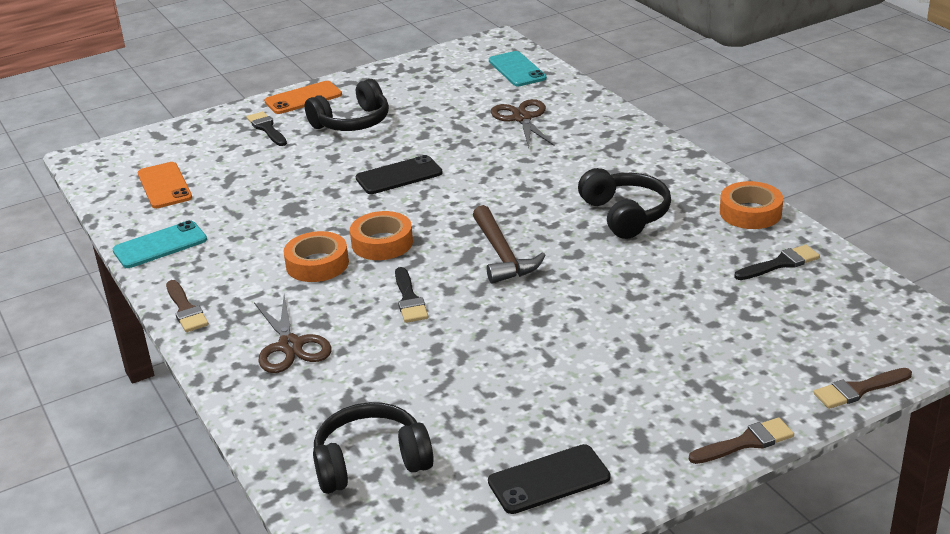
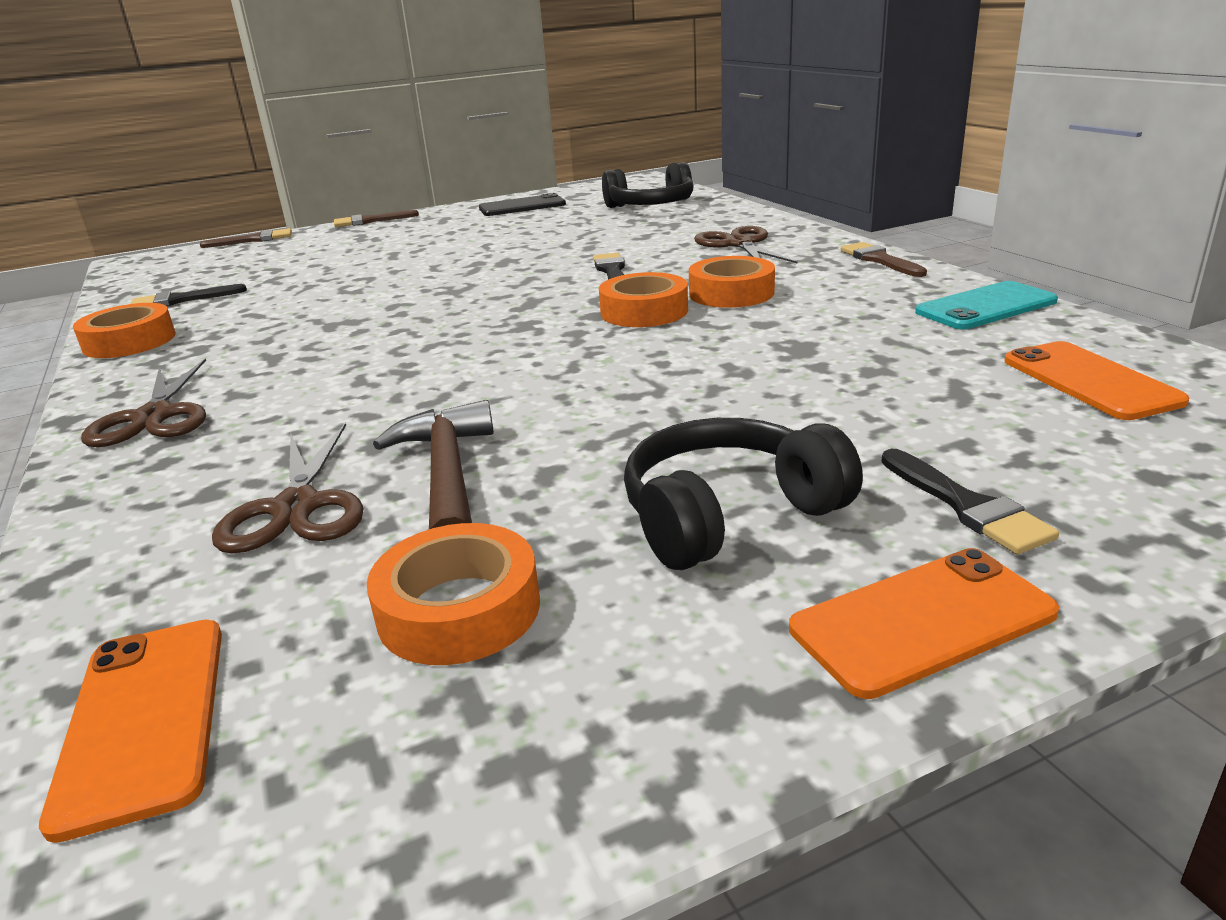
camera: 175 degrees left, 5 degrees down
black phone [356,155,443,194] -> none
brown hammer [473,205,546,284] -> brown hammer moved to [373,400,494,529]
turquoise phone [489,51,547,86] -> orange phone [39,620,222,843]
black headphones [578,168,671,239] -> none
none -> brown scissors [81,358,206,447]
none -> orange tape [367,523,540,665]

